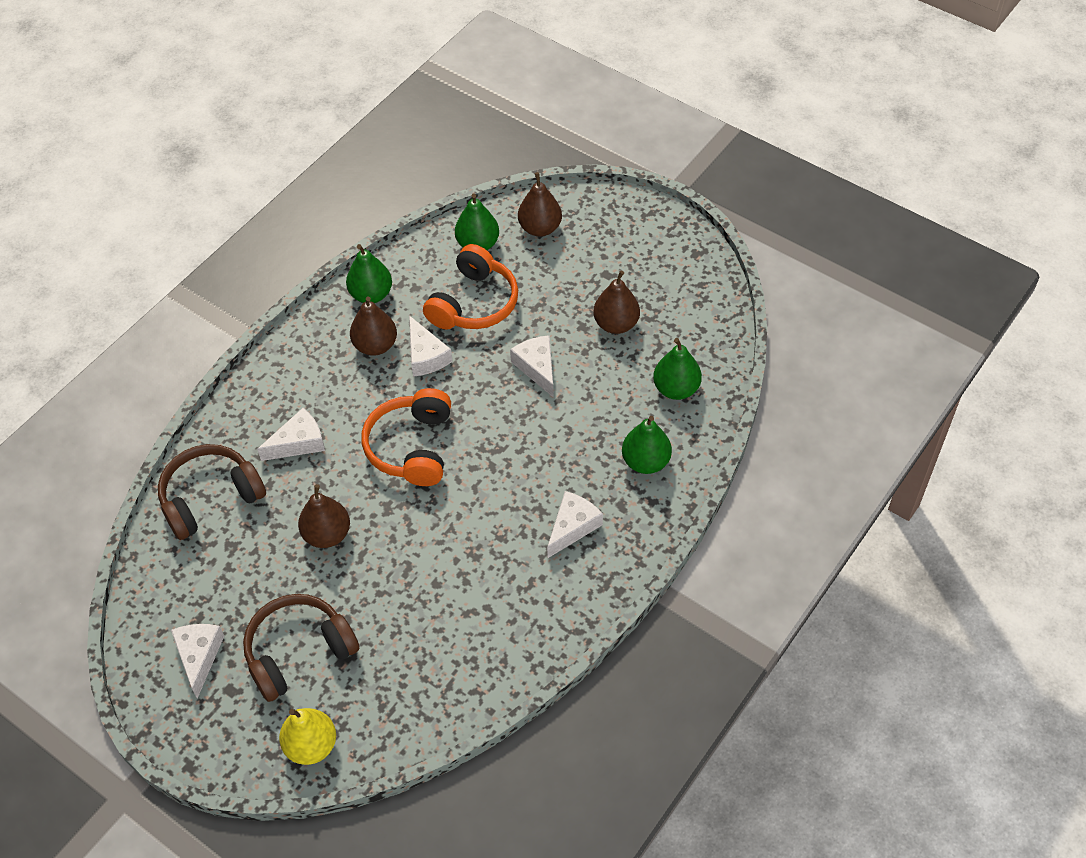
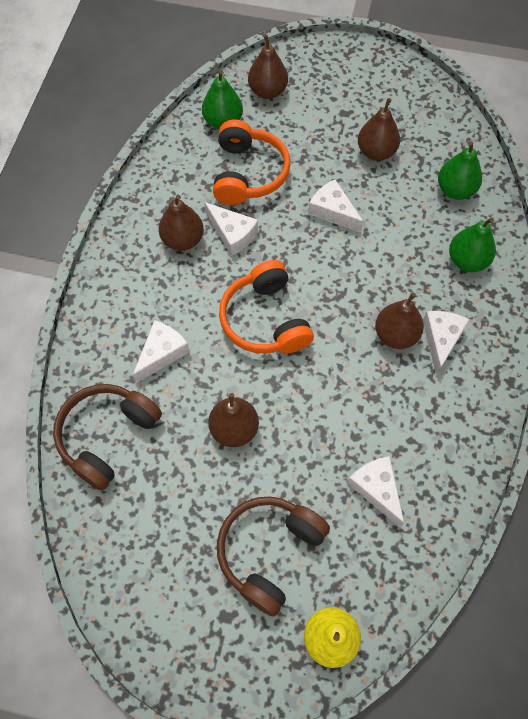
camera: 25 degrees left, 10 degrees up
white cheese [171,624,224,698] -> white cheese moved to [347,456,404,528]
green pear [346,244,392,303] -> none
none -> brown pear [375,292,424,349]

